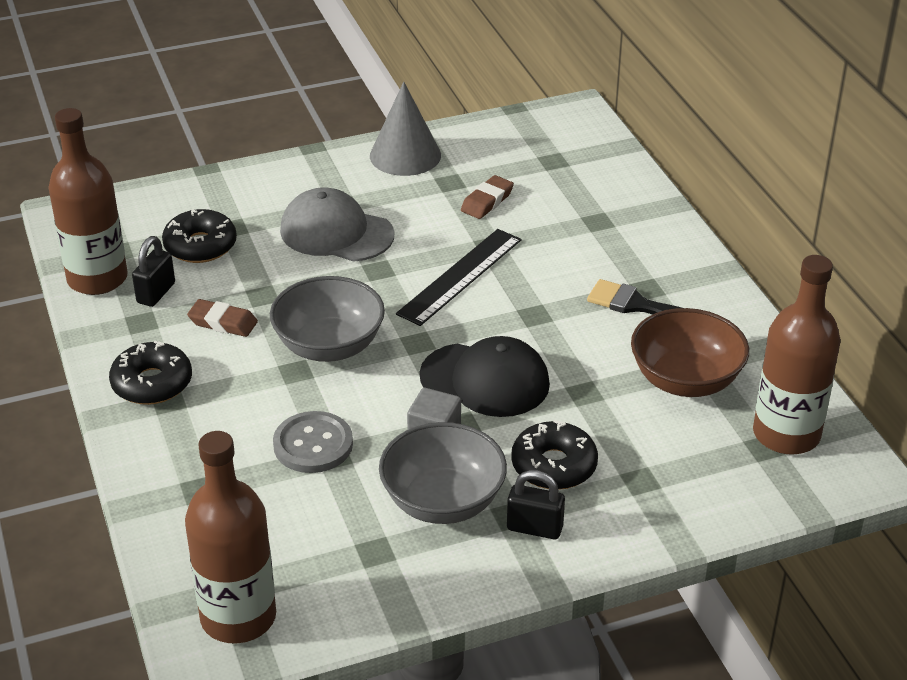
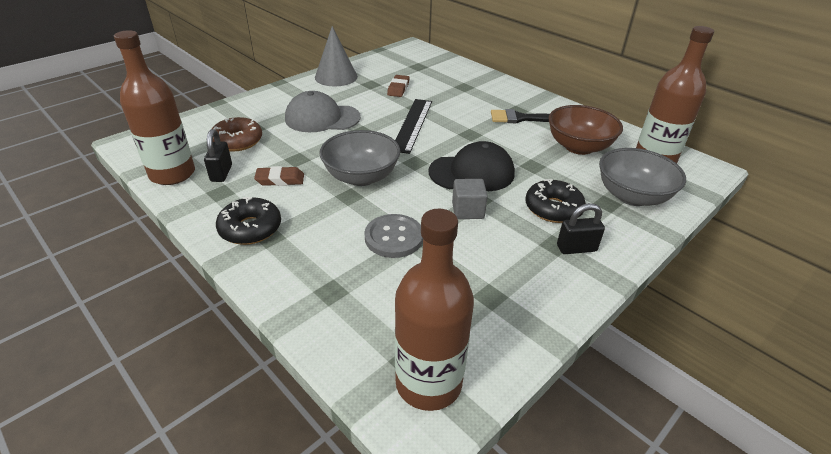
camera: 25 degrees left, 0 degrees up
black donut [162,209,237,263] -> brown donut [212,117,262,151]
grey bowl [379,422,507,524] -> grey bowl moved to [599,148,686,206]

